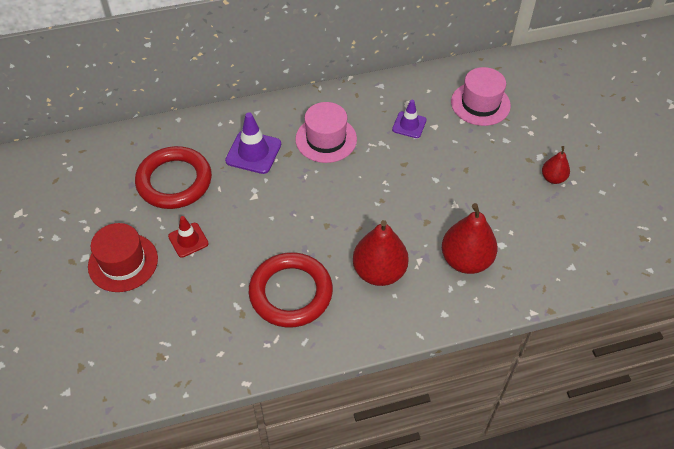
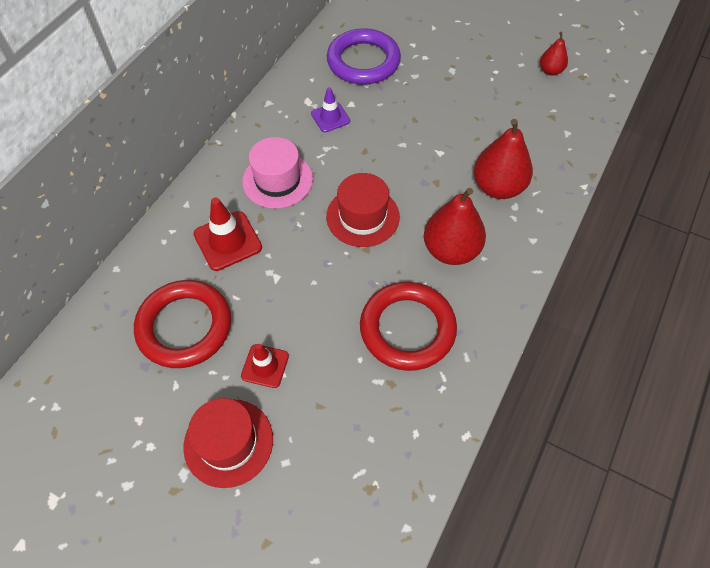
camera: 45 degrees left, 5 degrees up
purple traffic cone [225,112,281,174] -> red traffic cone [193,198,262,271]
pink hat [451,67,511,126] -> purple ring [327,28,401,85]
red pear [542,146,570,184] -> red pear moved to [540,32,568,75]
none -> red hat [326,173,400,247]

